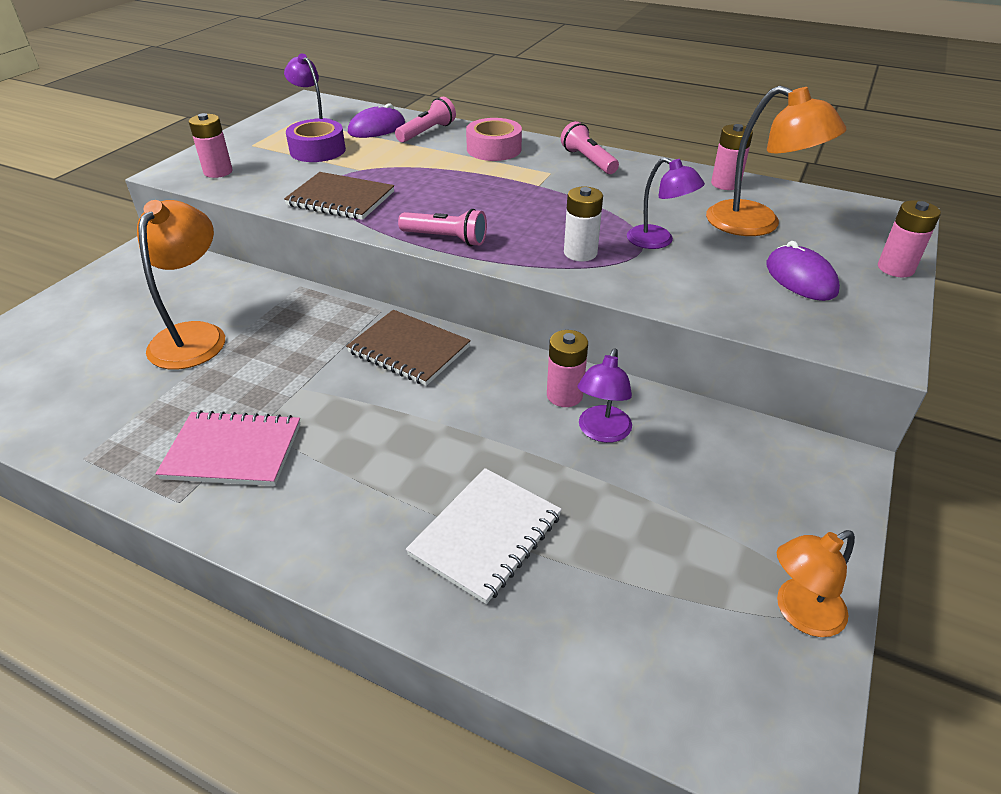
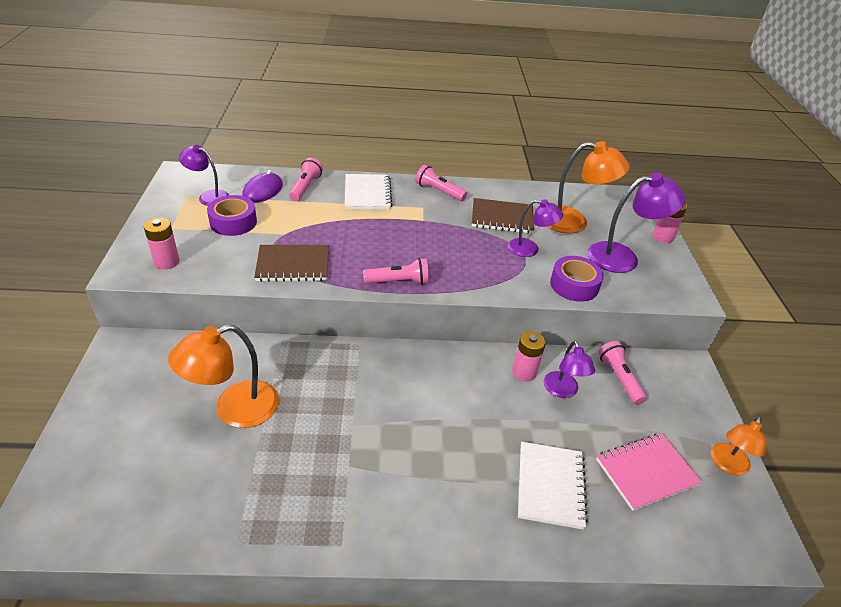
camera: 30 degrees left, 0 degrees up
orange lamp [137,200,225,369] -> orange lamp turned 105 degrees counterclockwise [168,324,279,428]
pink notebook [156,410,300,486] -> pink notebook moved to [596,433,702,511]
brown notebook [346,310,471,386] -> brown notebook moved to [472,198,534,234]
pink tape [466,118,522,161] -> white notebook [345,174,393,210]
white battery [564,187,603,261] -> none
pink battery [711,124,753,190] -> none
purple mouse [766,241,840,301] -> purple lamp [588,173,686,273]
none -> purple tape [550,256,604,302]
none -> pink flashlight [598,341,647,405]

